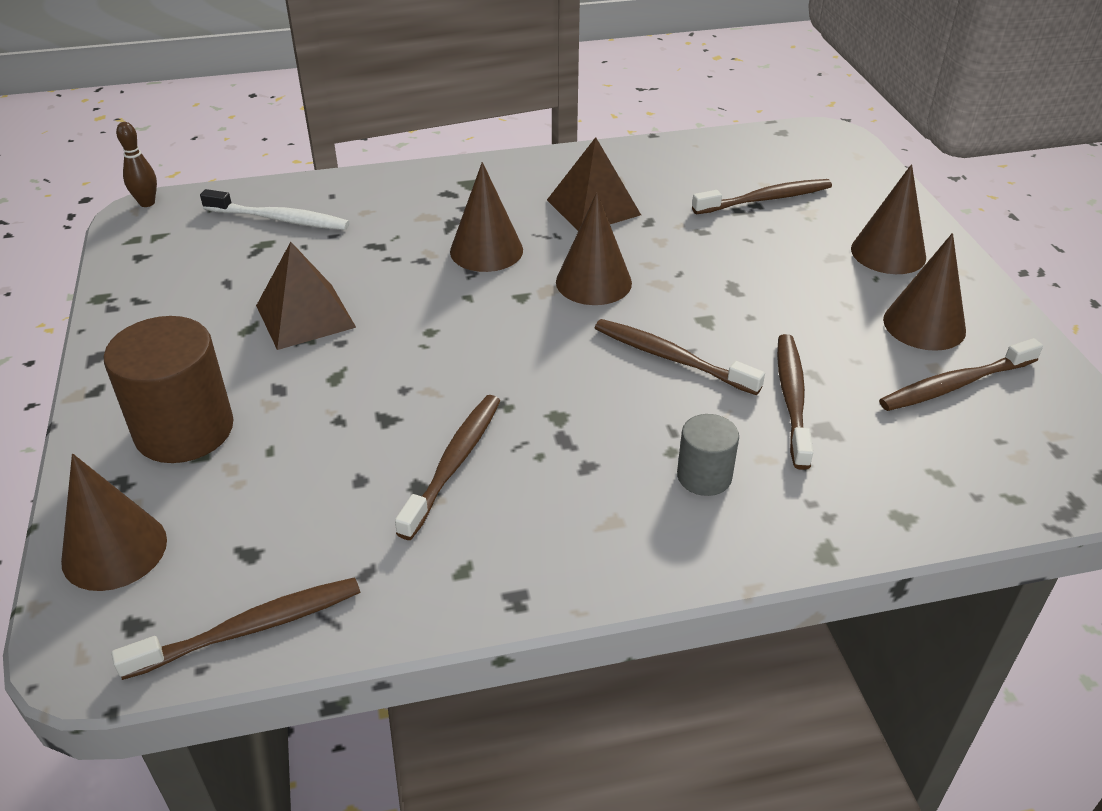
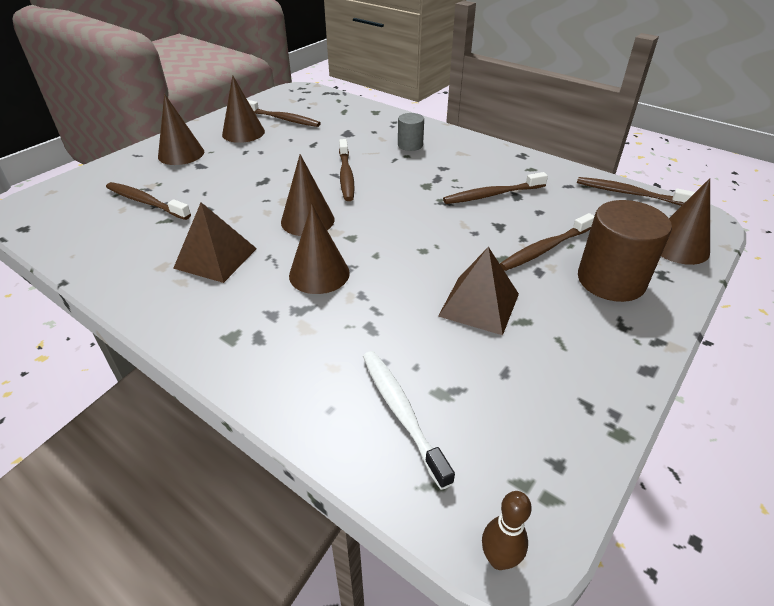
camera: 130 degrees left, 0 degrees up
brown toothbrush [777,334,813,470] -> brown toothbrush moved to [500,213,594,271]

